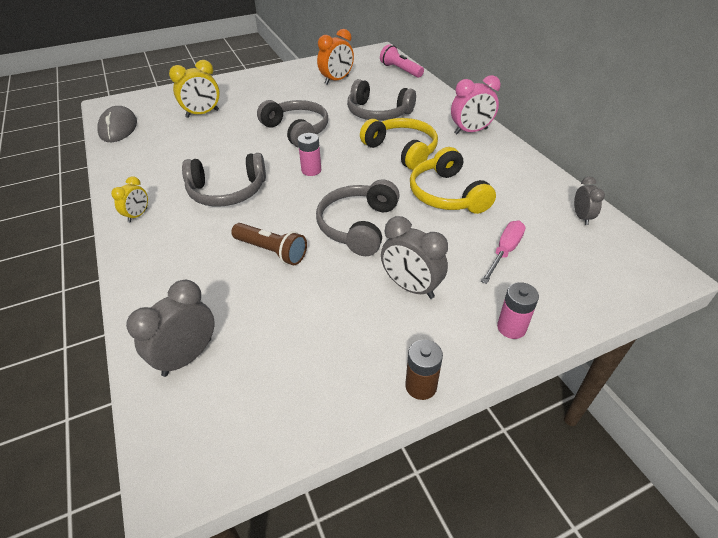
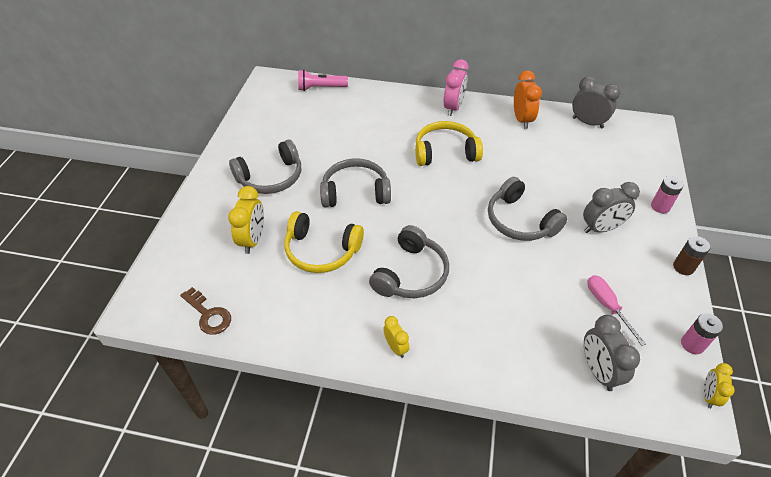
camera: 55 degrees left, 5 degrees up
grey mouse [97,106,137,142] -> brown key [180,287,231,335]
brown flashlight [231,223,307,265] -> none
pink battery [298,133,321,176] -> pink battery moved to [681,313,723,354]
orange clock [317,29,354,84] -> orange clock moved to [514,70,542,129]
grey headphones [347,79,416,121] -> grey headphones moved to [229,140,301,194]
yellow headphones [410,147,496,214] -> yellow headphones moved to [284,211,364,273]
pink screwdriver [481,221,525,284] -> pink screwdriver moved to [587,275,646,346]
grey clock [574,177,605,225] -> grey clock [572,77,621,128], size x1.68
none -> yellow clock [703,363,735,408]

